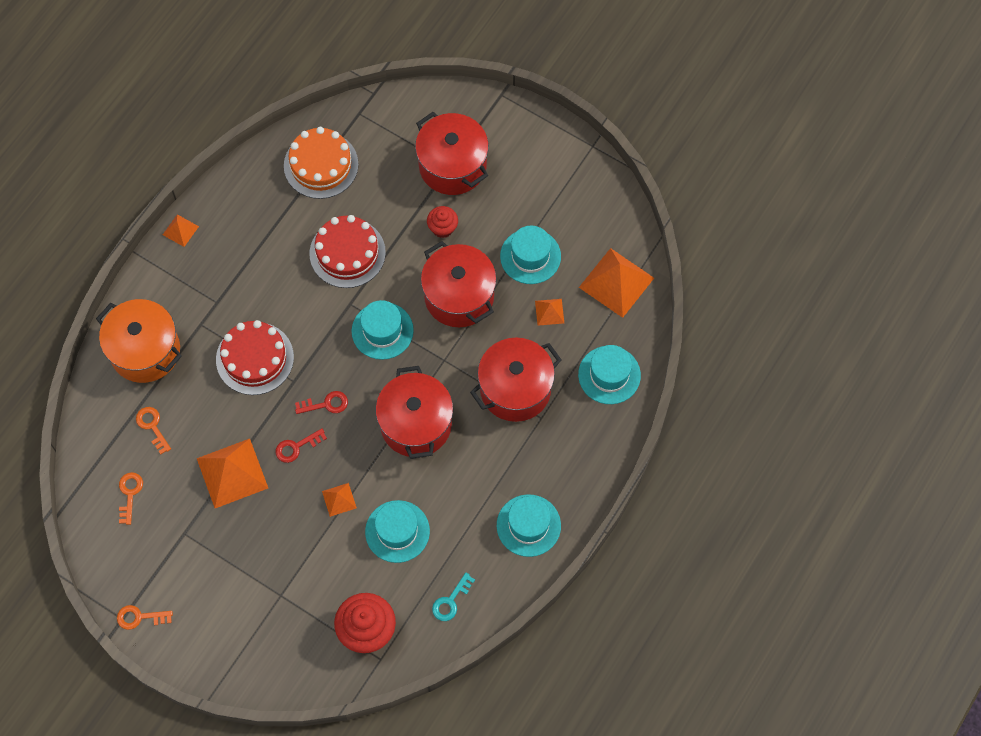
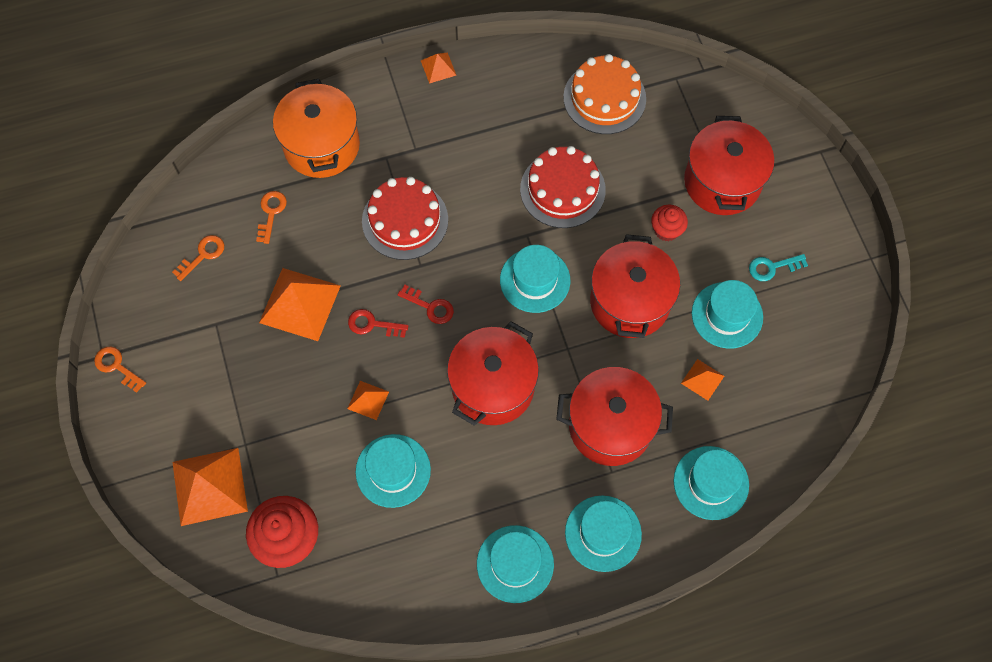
camera: 40 degrees right, 0 degrees up
turquoise key [432,573,475,621] -> turquoise key moved to [749,254,808,281]
orange pyramid [579,248,654,318] -> orange pyramid moved to [172,448,248,526]
none -> turquoise hat [565,495,642,572]

